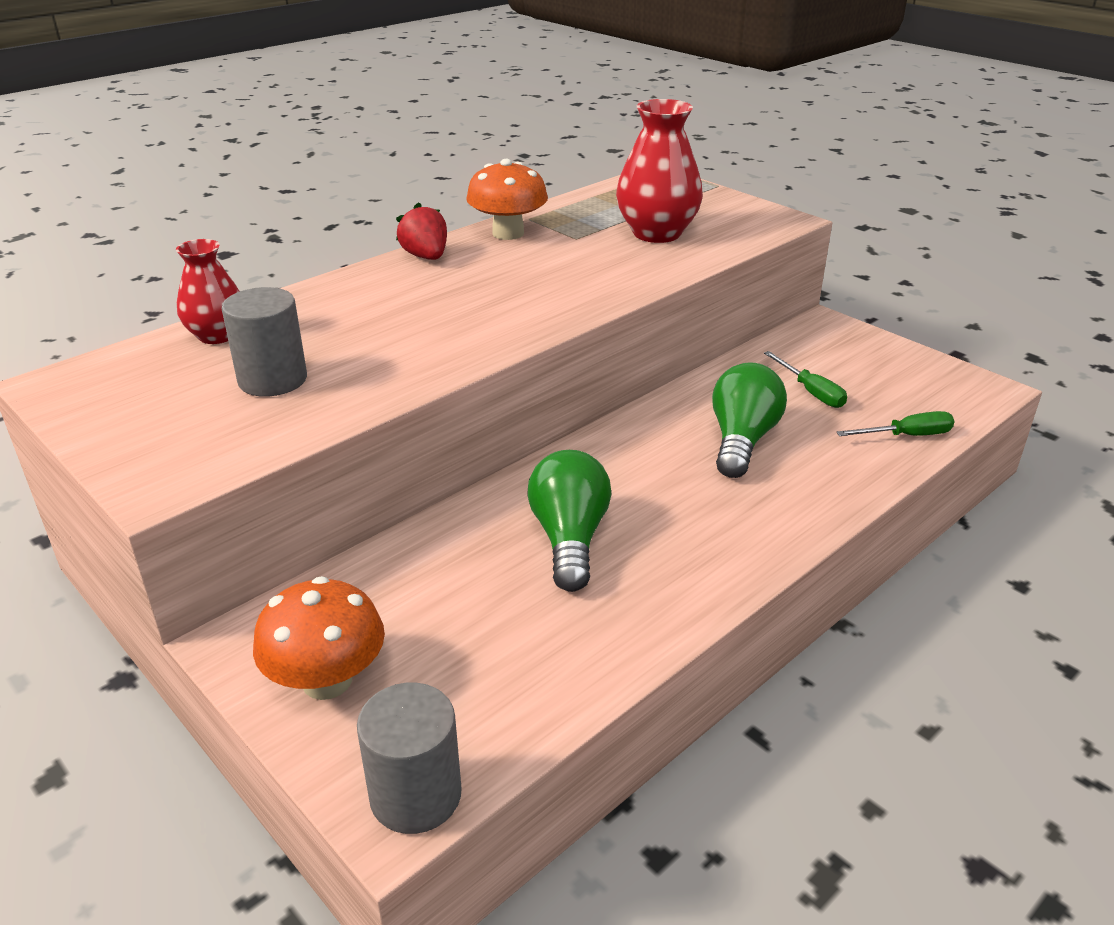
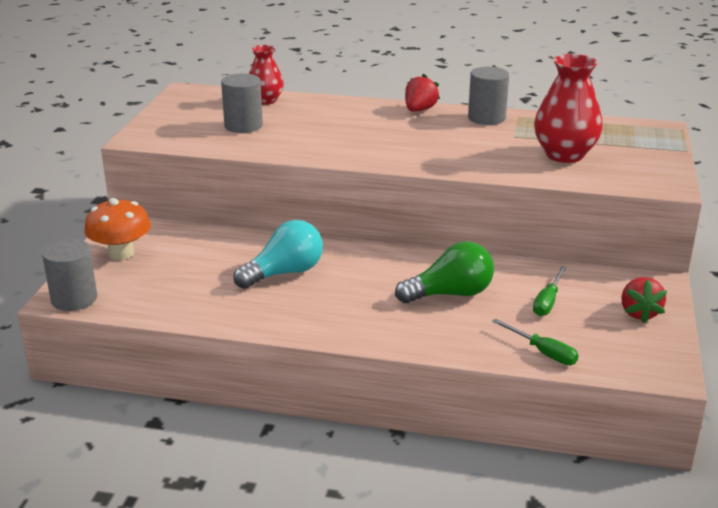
camera: 55 degrees right, 5 degrees down
orange mushroom [466,159,548,240] -> grey cylinder [468,67,509,125]
green light bulb [527,450,611,592] -> turquoise light bulb [233,220,323,289]
none -> red strawberry [621,277,667,323]

